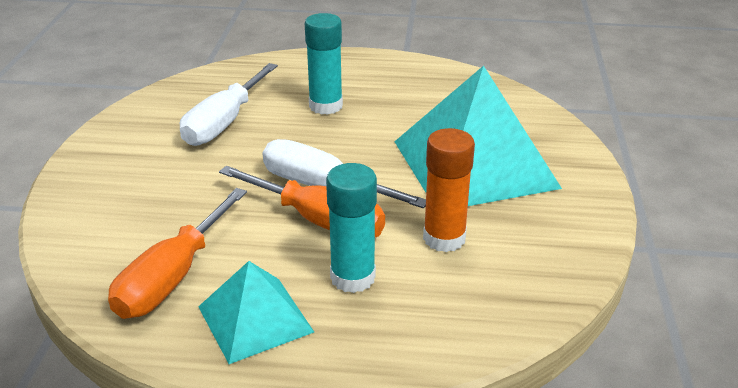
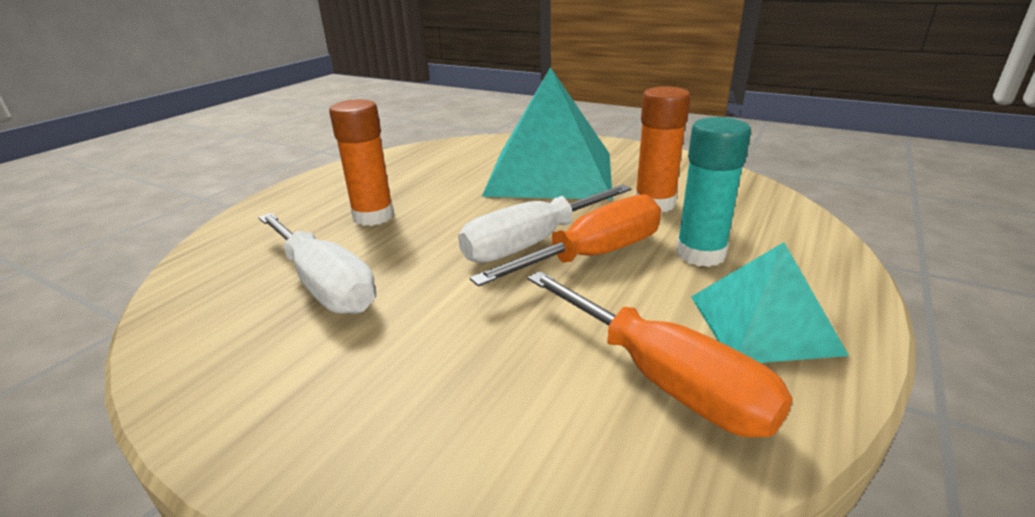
camera: 65 degrees left, 5 degrees down
turquoise glue stick [305,13,343,115] -> orange glue stick [329,99,394,226]

